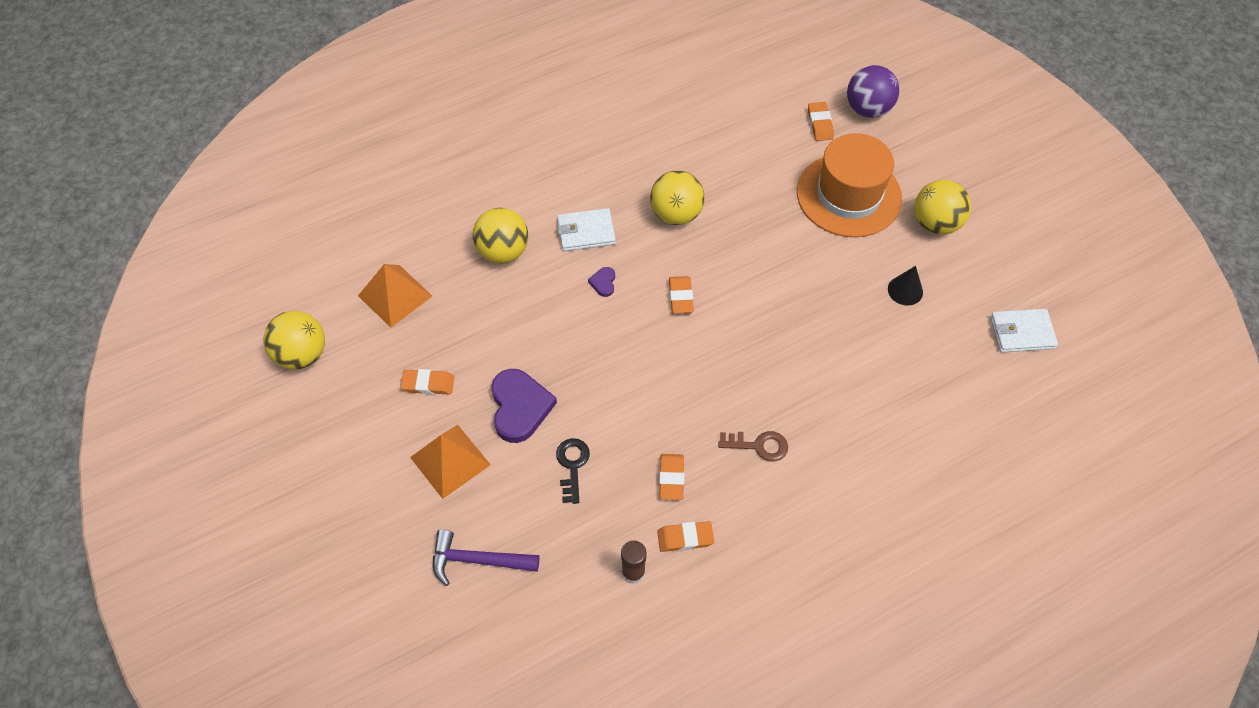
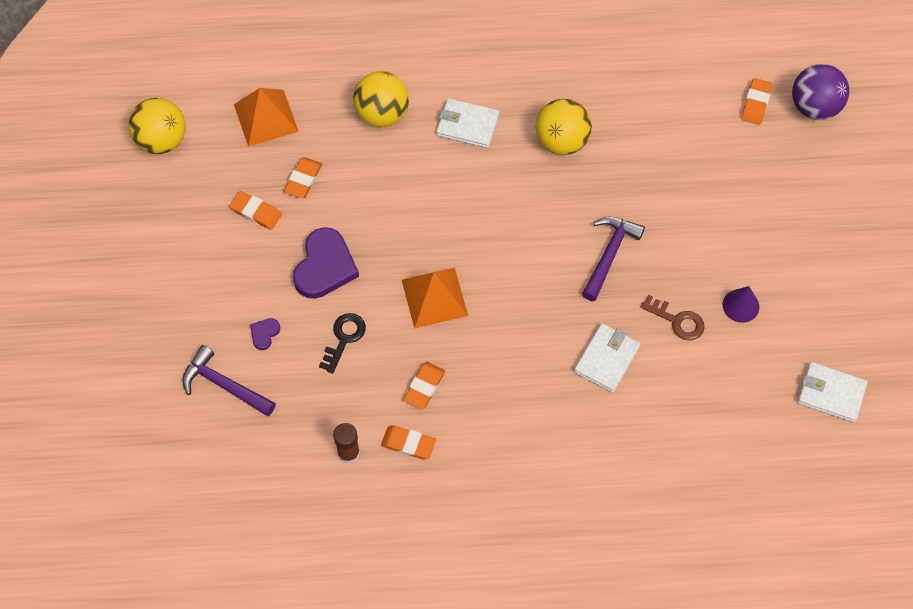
camera: 25 degrees right, 5 degrees up
orange pyramid [410,425,491,499] -> orange pyramid moved to [402,268,468,328]
purple heart [588,267,615,297] -> purple heart moved to [250,318,280,350]
orange eraser [669,276,694,313] -> orange eraser moved to [284,157,322,198]
brown key [718,431,788,462] -> brown key moved to [640,295,705,341]
orange hat [797,133,902,237] -> none
black cone [888,266,923,306] -> purple cone [723,286,759,323]
yellow ball [914,180,971,235] -> none
none -> white wallet [574,323,640,393]
none -> purple hammer [582,217,645,301]

